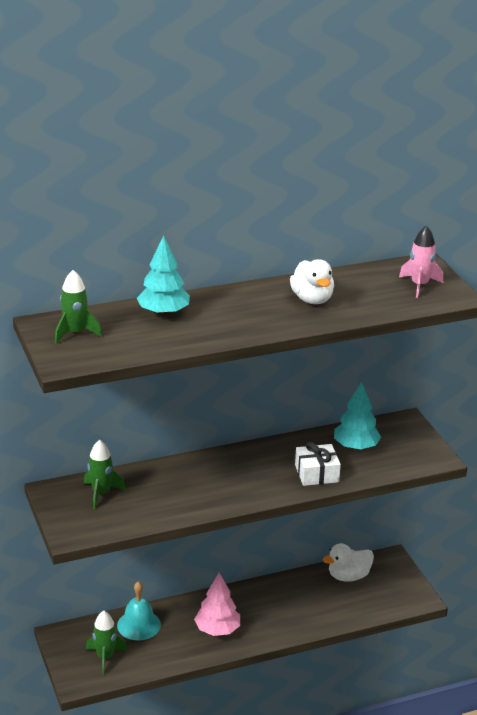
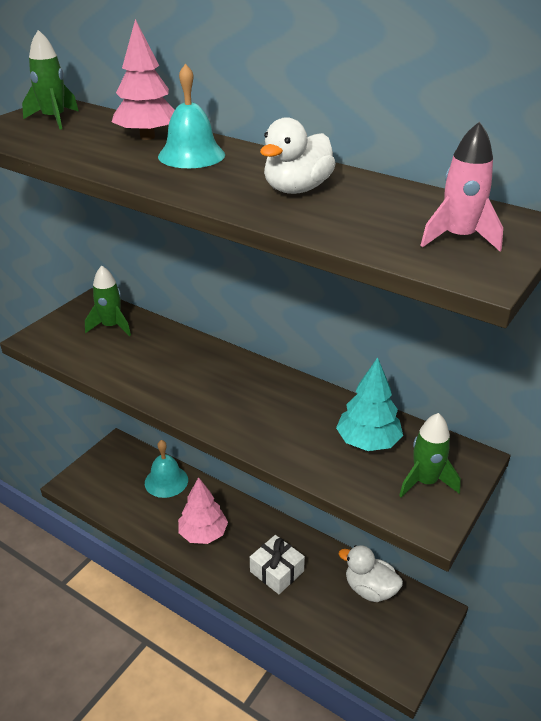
camera: 55 degrees right, 5 degrees up
green rocket [86,611,127,675] -> green rocket moved to [399,413,461,498]
turquoise tree [137,235,190,316] -> pink tree [112,19,175,140]
white gift [295,442,341,486] -> white gift moved to [250,535,305,594]
none -> turquoise bell [158,64,225,168]

